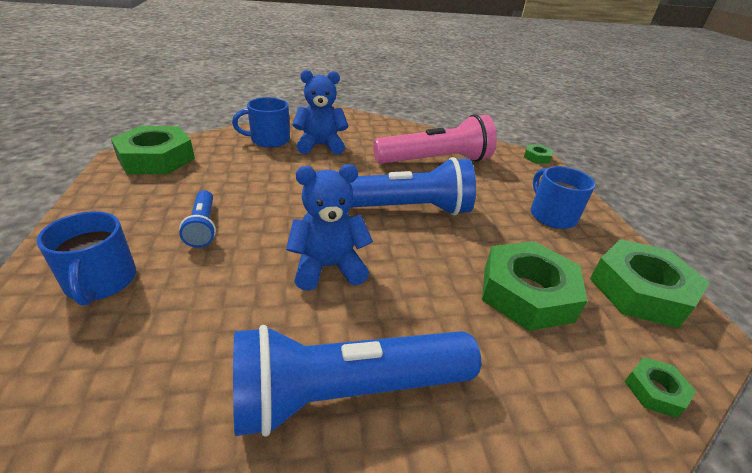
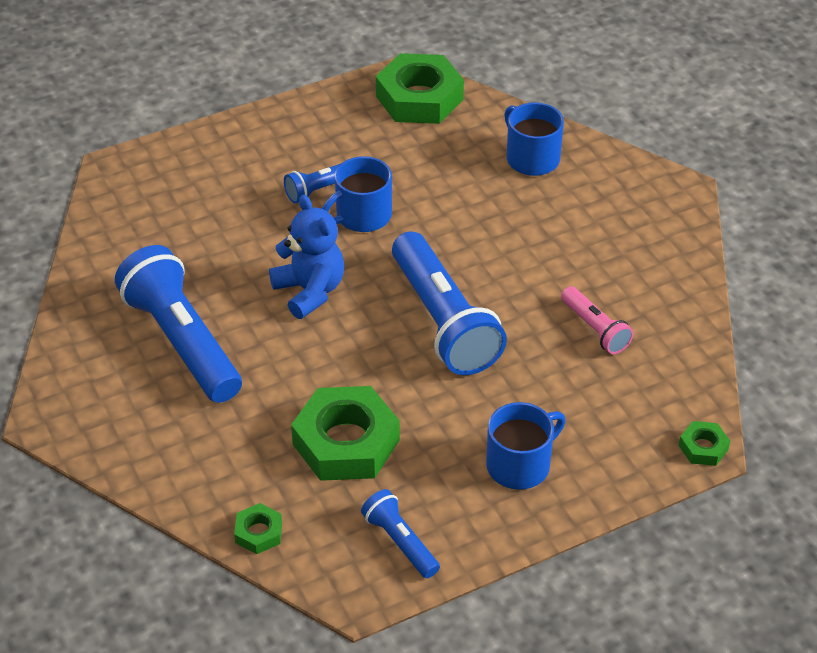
camera: 75 degrees right, 10 degrees up
blue mug [36,211,136,306] -> blue mug moved to [322,156,392,232]
blue teddy bear [292,70,348,155] -> none
pink flashlight [373,114,497,164] -> pink flashlight [561,286,633,354], size x0.50
green nut [590,239,710,328] -> blue flashlight [361,489,440,578]

